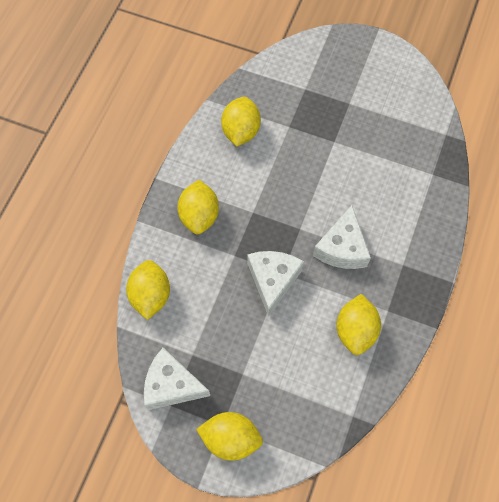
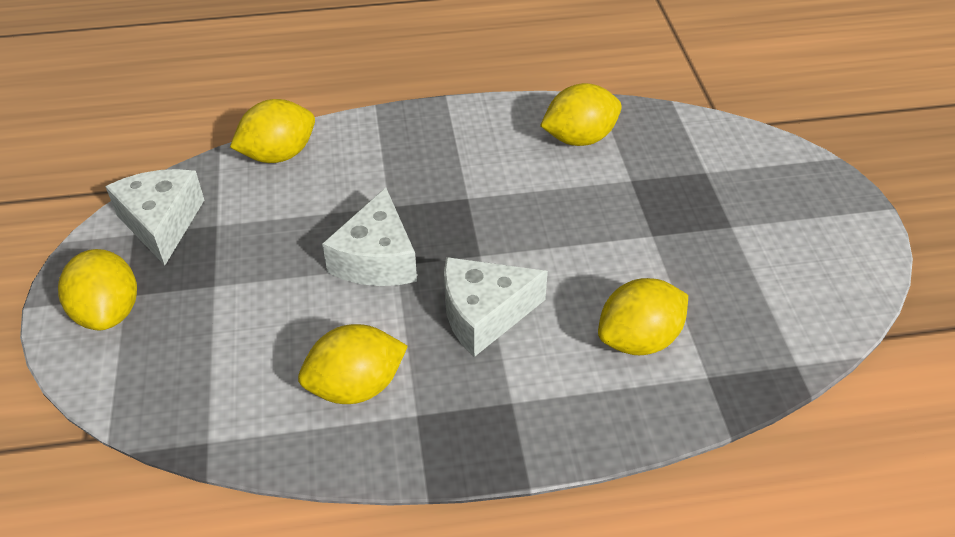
camera: 60 degrees right, 20 degrees down
yellow lemon [177,180,219,234] -> yellow lemon moved to [598,278,688,355]
white cheese [247,251,304,317] -> white cheese turned 120 degrees clockwise [322,188,417,286]

